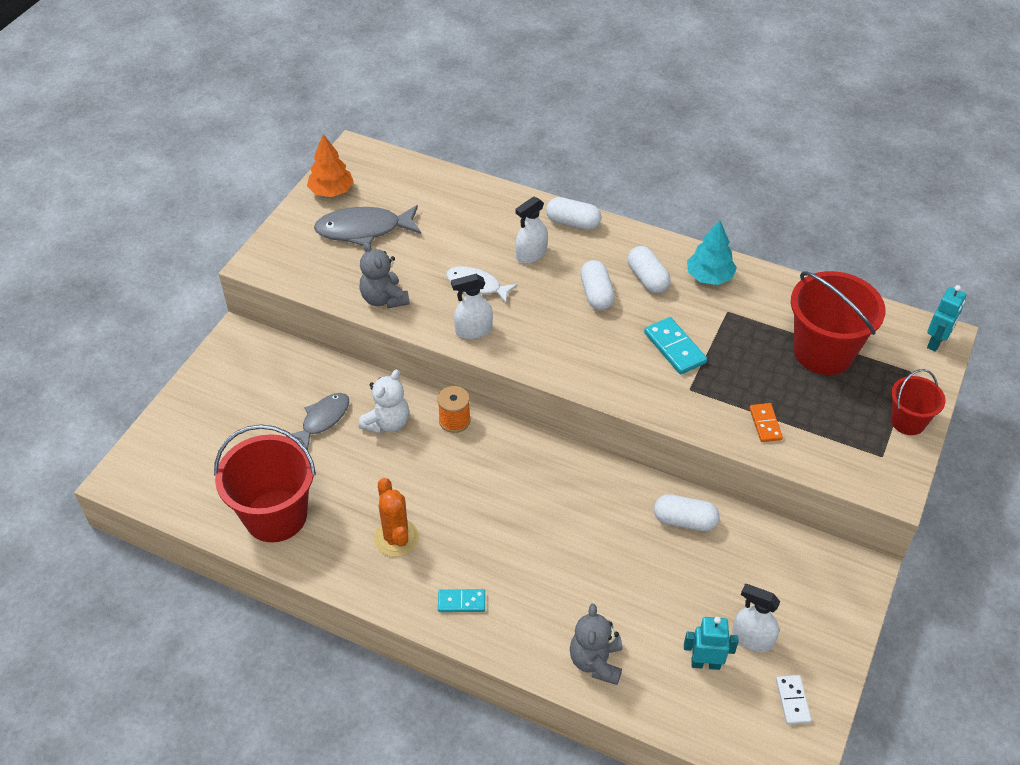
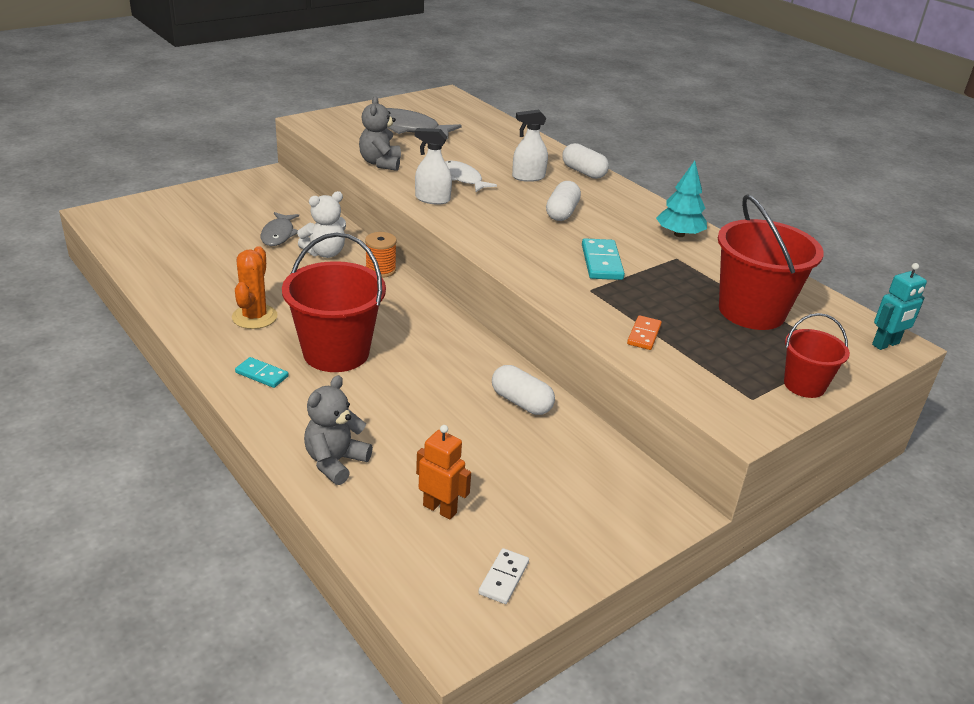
camera: 25 degrees right, 15 degrees down
red bucket [214,425,316,542] -> red bucket moved to [282,232,386,372]
grey fish [286,393,349,450] -> grey fish turned 120 degrees clockwise [261,212,299,246]
orange tree [307,134,354,197] -> none
white capsule [628,246,671,293] -> none
turquoise robot [684,617,738,670] -> orange robot [416,425,471,520]
white spray bottle [732,584,780,652] -> none

